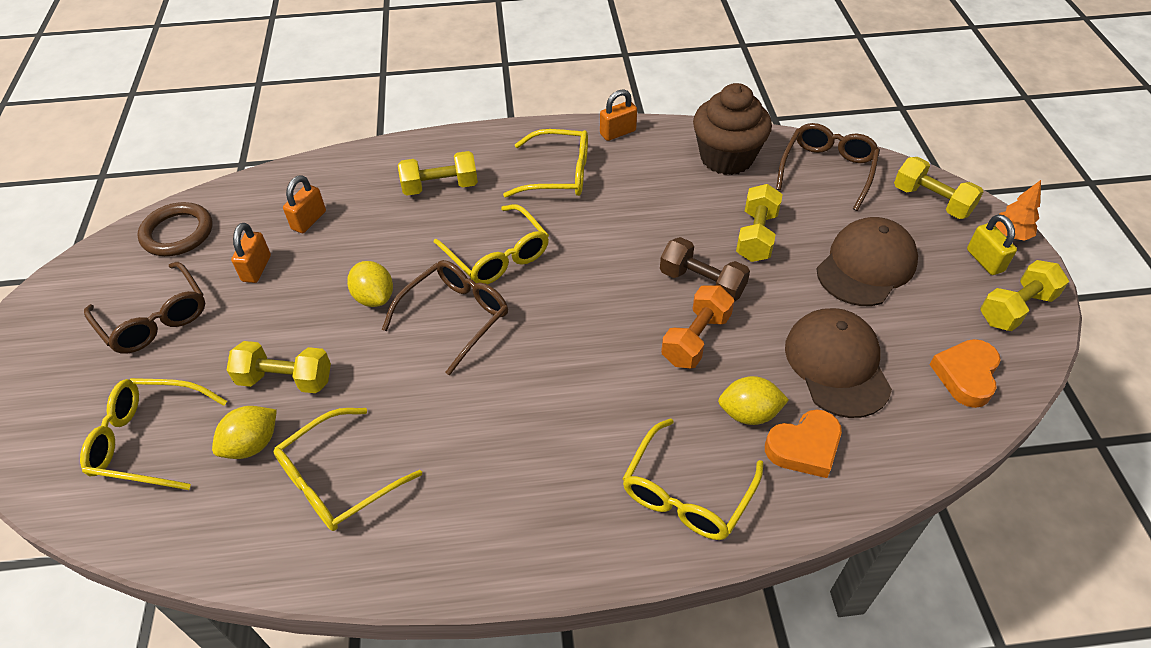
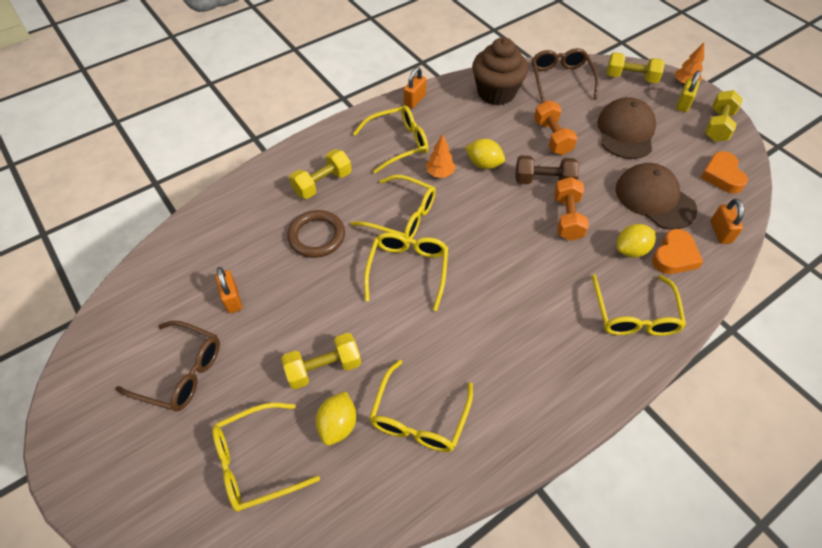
camera: 30 degrees left, 5 degrees up
brown ring [137,202,212,256] -> brown ring moved to [287,210,345,258]
orange padlock [283,175,326,233] -> orange padlock moved to [710,199,744,244]
yellow lemon [347,261,393,307] -> yellow lemon moved to [465,139,505,169]
brown glasses [382,260,508,376] -> yellow glasses [364,233,448,311]
yellow dumbbell [736,184,783,262] -> orange dumbbell [534,100,578,155]
yellow padlock [967,214,1017,275] -> yellow padlock turned 75 degrees clockwise [676,71,701,112]
none -> orange tree [426,134,456,178]

